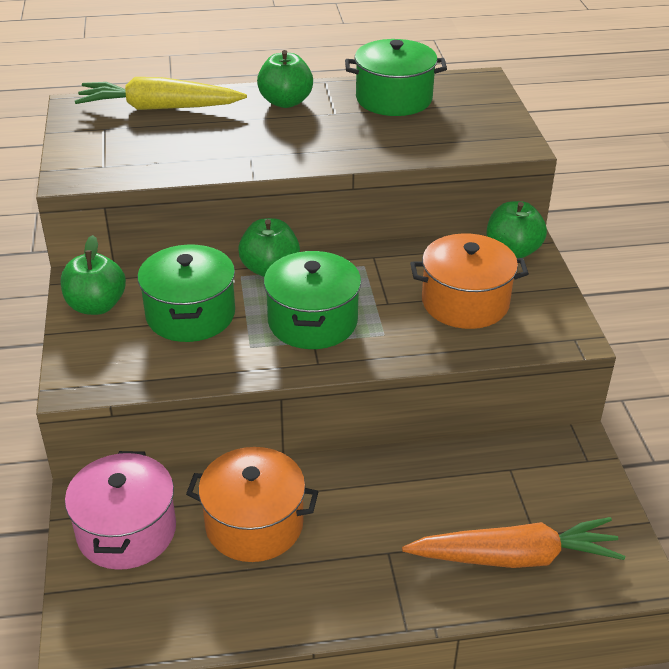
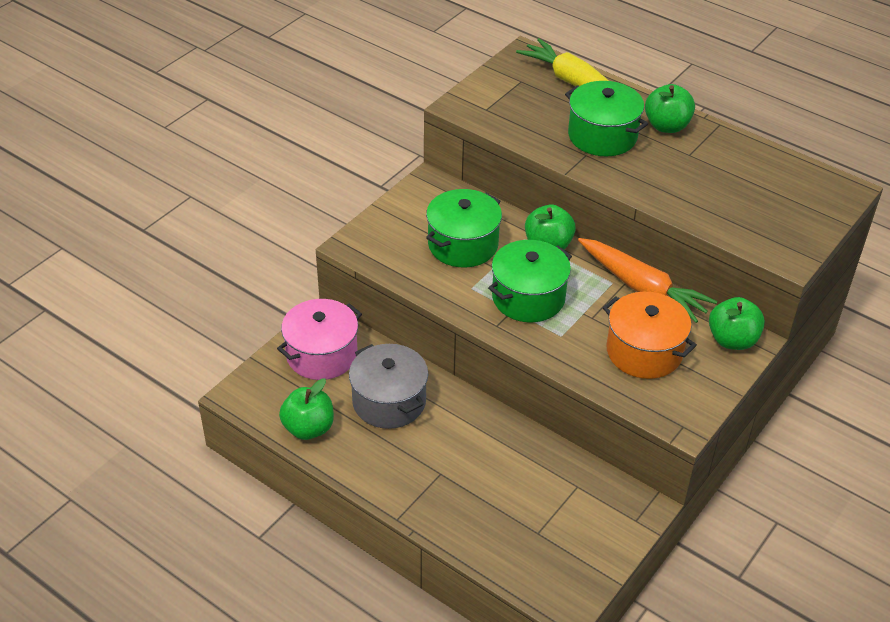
camera: 45 degrees right, 5 degrees up
green apple [61,235,126,315] -> green apple moved to [279,378,334,440]
orange pot [186,447,318,562] -> grey pot [349,344,428,429]
green pot [345,39,447,116] -> green pot moved to [565,81,648,156]
orange carrot [402,517,625,568] -> orange carrot moved to [578,238,717,323]

